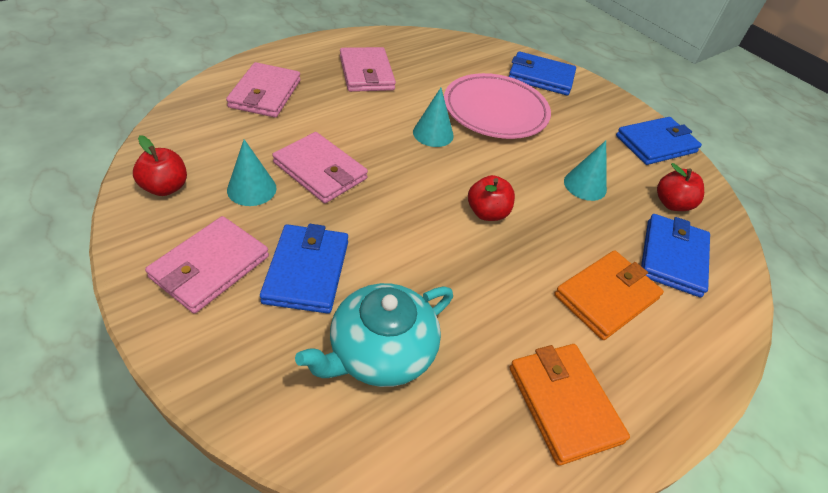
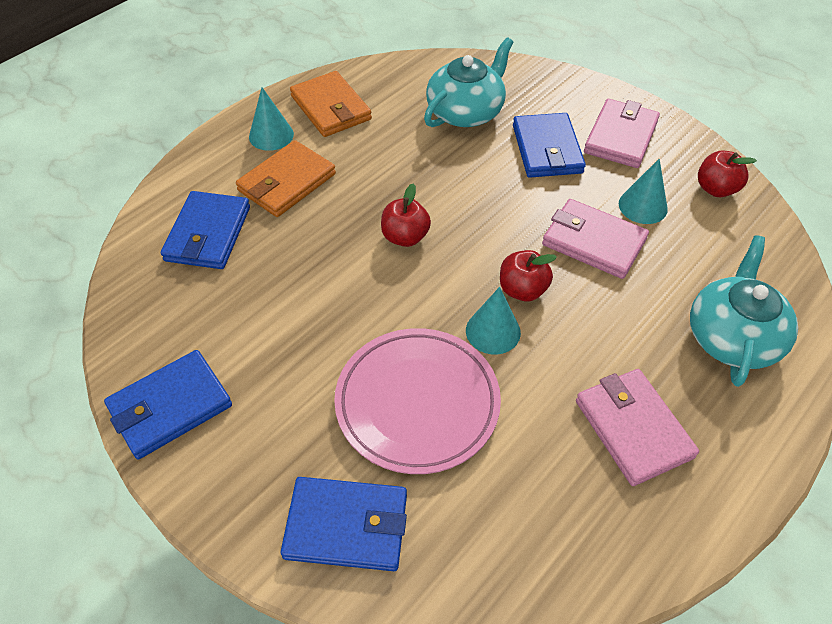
camera: 175 degrees right, 5 degrees up
pink wallet [226,62,301,117] -> turquoise teapot [690,235,798,387]
turquoise cone [564,141,607,201] -> turquoise cone moved to [249,87,294,151]
red apple [657,163,704,211] -> red apple moved to [500,250,557,301]

